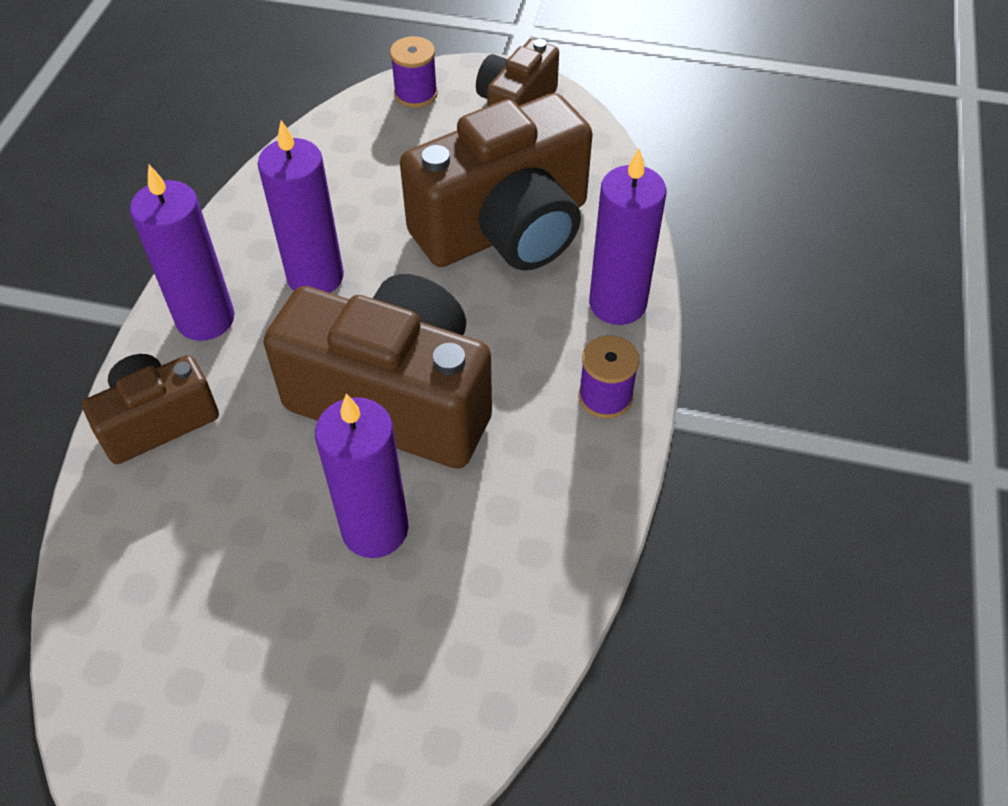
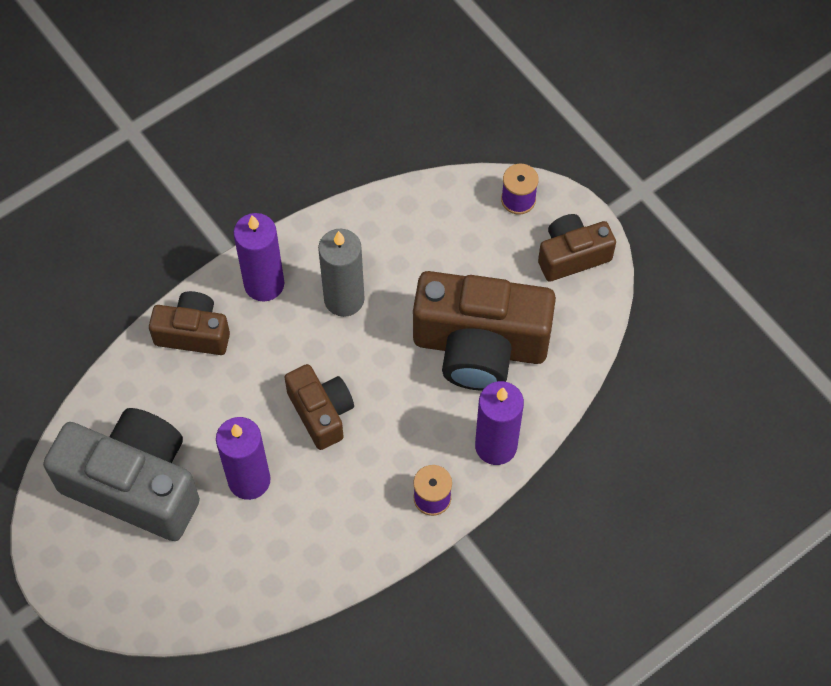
camera: 40 degrees right, 10 degrees up
purple candle [258,120,344,293] -> grey candle [318,229,365,317]
brown camera [264,274,492,469] -> brown camera [284,364,354,450], size x0.55
none -> grey camera [43,408,200,541]

